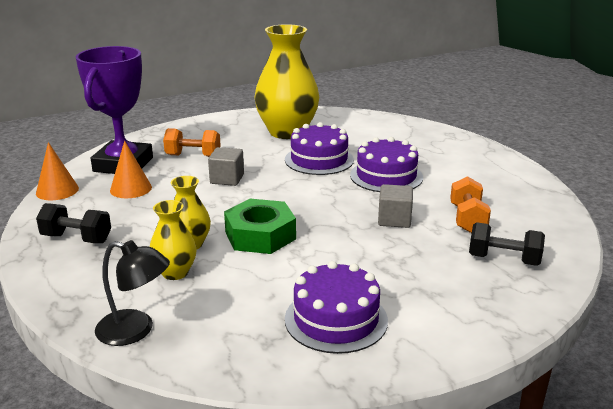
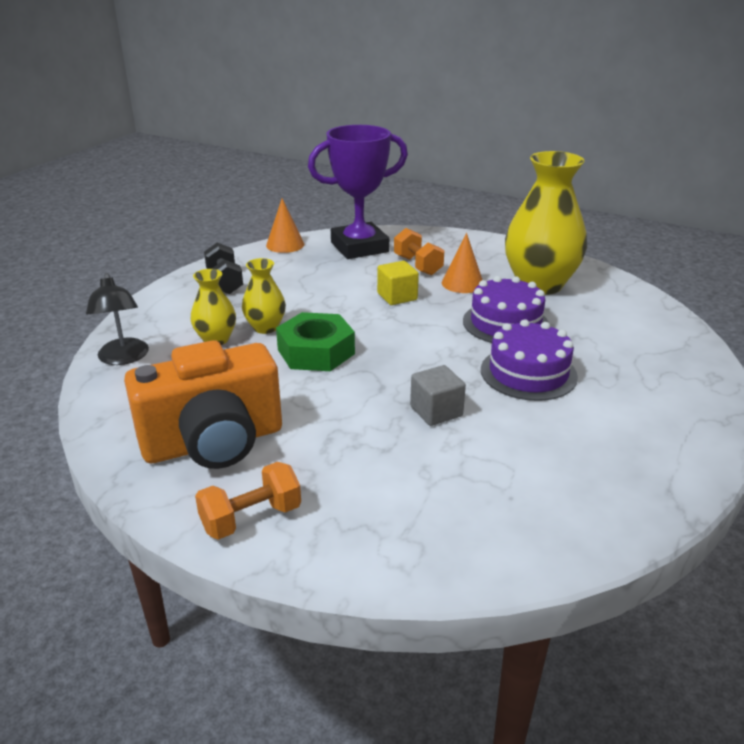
camera: 55 degrees right, 5 degrees up
orange cone [110,141,152,198] -> orange cone moved to [442,233,482,293]
grey cube [208,147,244,186] -> yellow cube [377,261,419,305]
purple cake [285,261,388,354] -> orange camera [124,340,282,469]
orange dumbbell [450,176,491,233] -> orange dumbbell moved to [195,462,301,540]
black dumbbell [469,222,545,266] -> none

